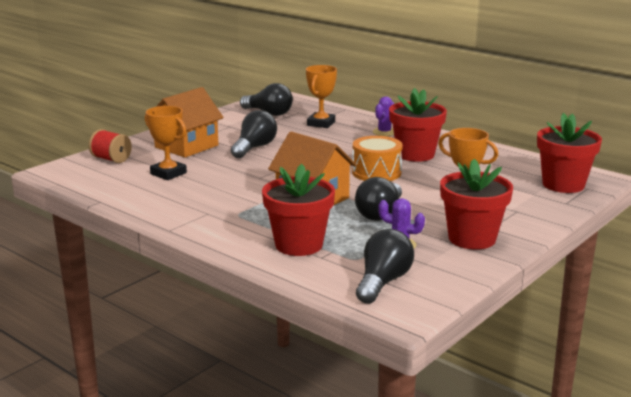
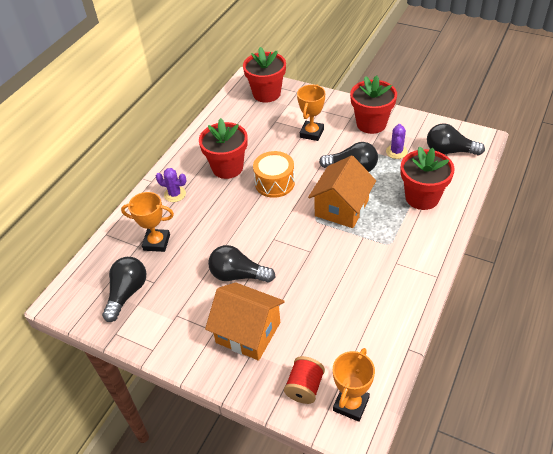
camera: 100 degrees left, 25 degrees up
orange trophy [145,106,187,180] -> orange trophy moved to [333,348,375,422]

